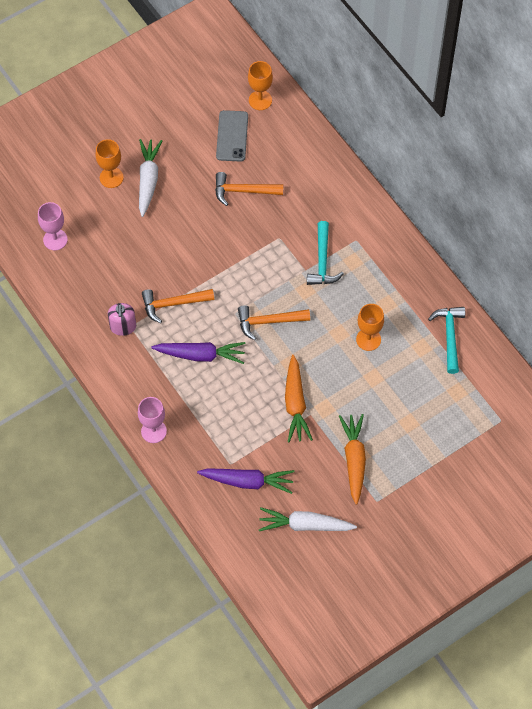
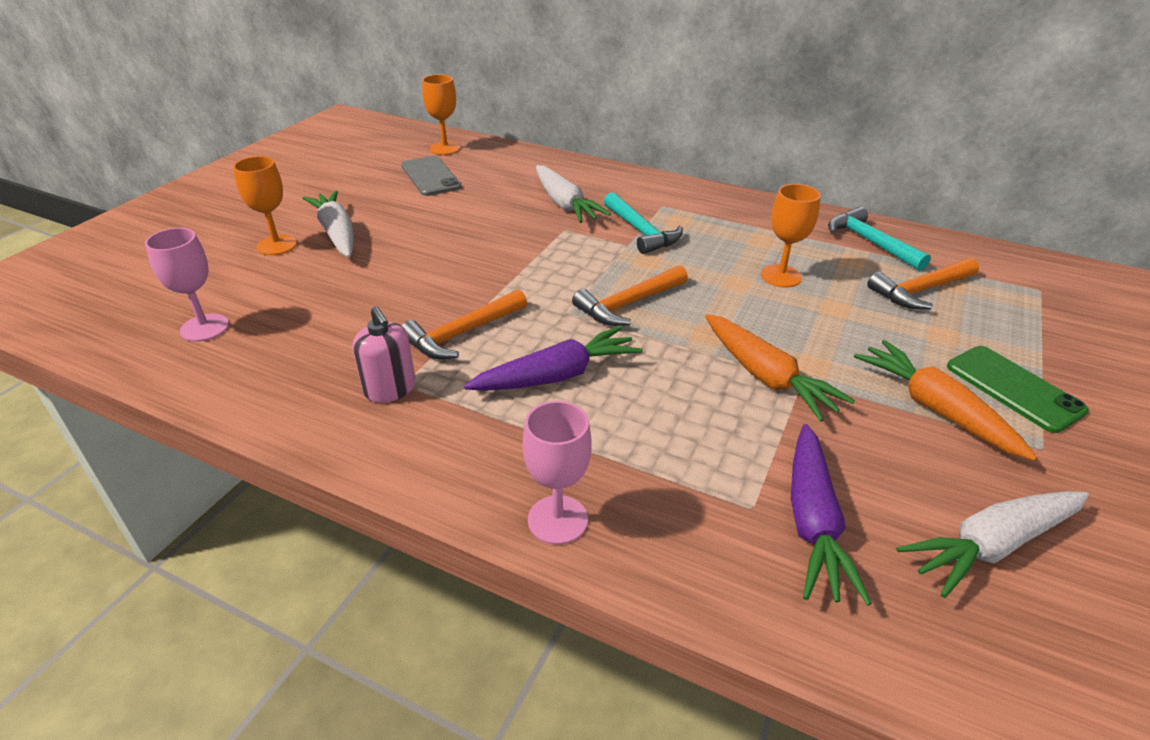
camera: 30 degrees left, 25 degrees down
purple carrot [197,468,294,494] -> purple carrot turned 120 degrees clockwise [791,424,872,606]
orange hammer [215,172,283,206] -> orange hammer moved to [867,258,979,309]
none -> white carrot [536,165,611,223]
none -> green phone [947,346,1089,433]

